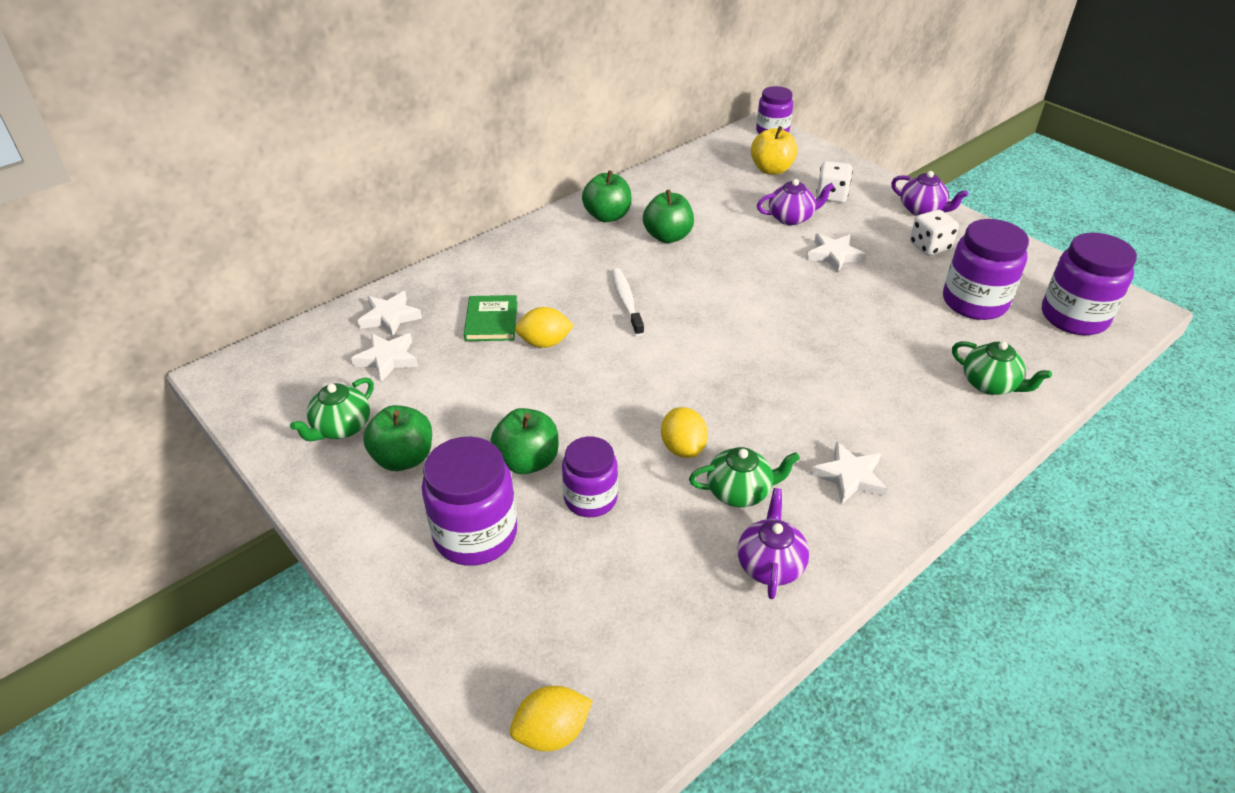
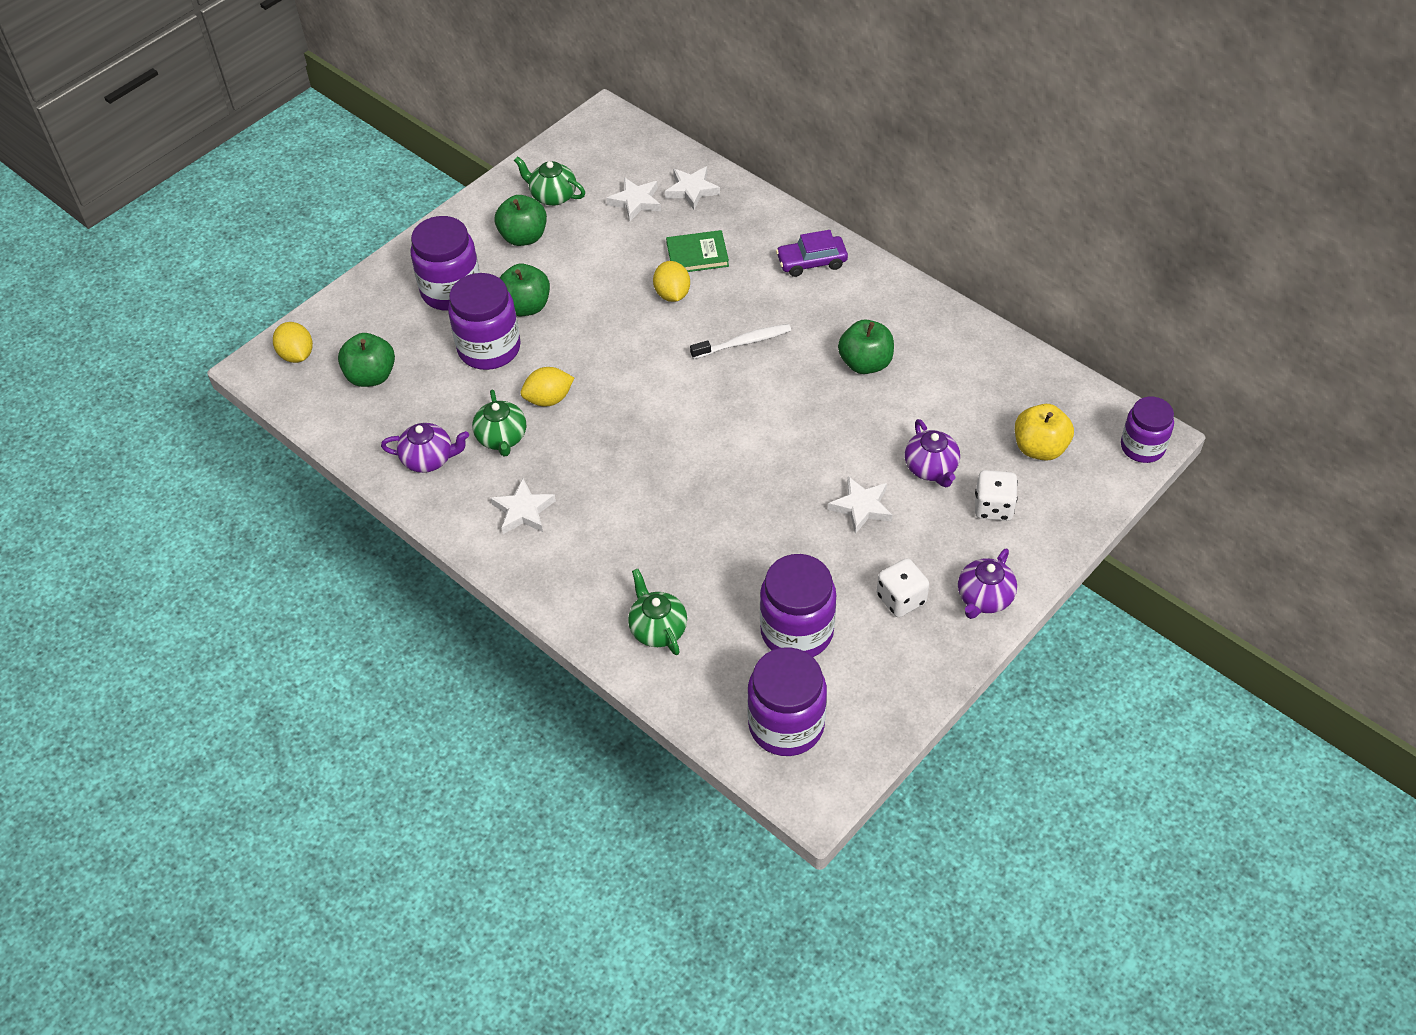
camera: 85 degrees right, 10 degrees up
purple jar [562,436,618,517] -> purple jar [448,273,521,370], size x1.52
green apple [582,170,631,222] -> green apple moved to [338,333,395,387]
green teapot [952,341,1052,395] -> green teapot turned 120 degrees clockwise [628,569,687,655]
none -> purple car [776,230,848,277]

